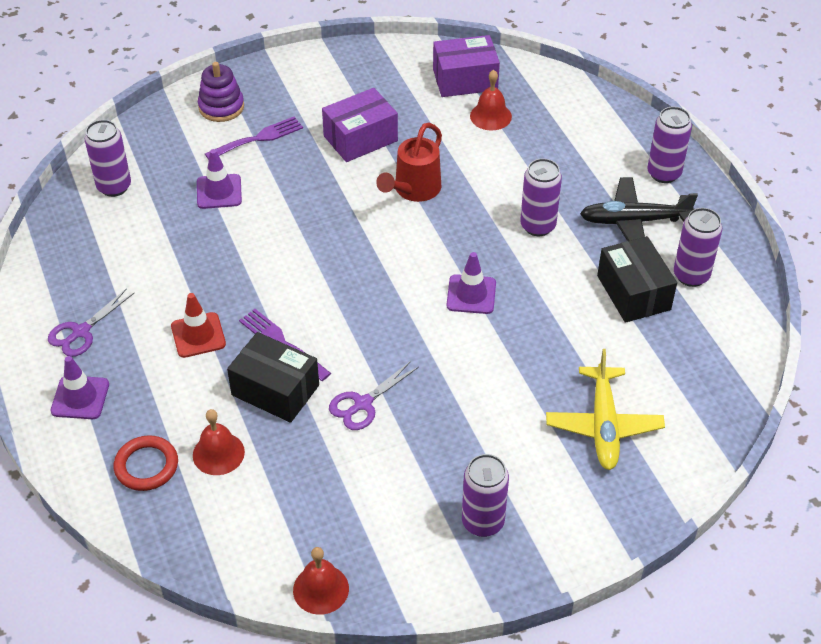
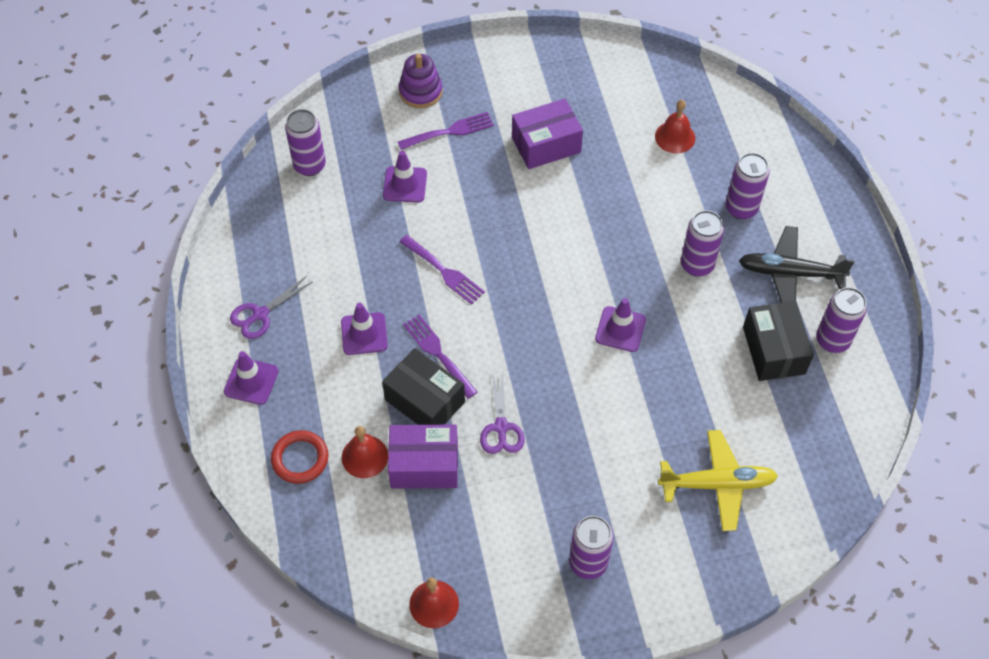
camera: 10 degrees right, 10 degrees up
red traffic cone [171,293,226,358] -> purple traffic cone [341,303,388,355]
purple scissors [329,361,419,430] -> purple scissors turned 60 degrees counterclockwise [480,370,525,454]
red watering can [376,122,442,202] -> none
purple box [433,35,500,97] -> purple box moved to [388,424,458,489]
yellow plane [546,349,665,470] -> yellow plane turned 105 degrees counterclockwise [658,430,778,531]
purple can [647,107,692,183] -> purple can moved to [726,153,770,219]
none -> purple fork [400,235,485,305]

